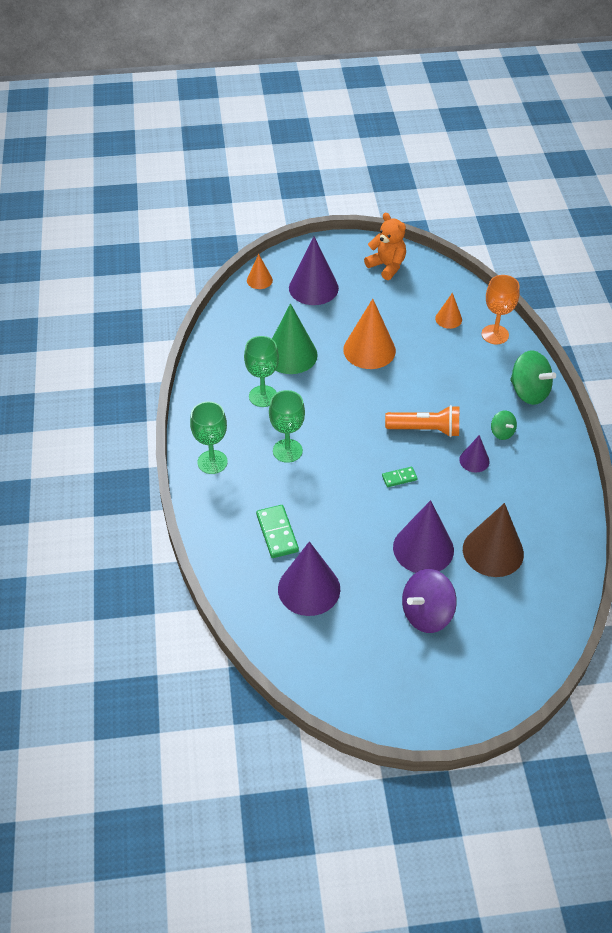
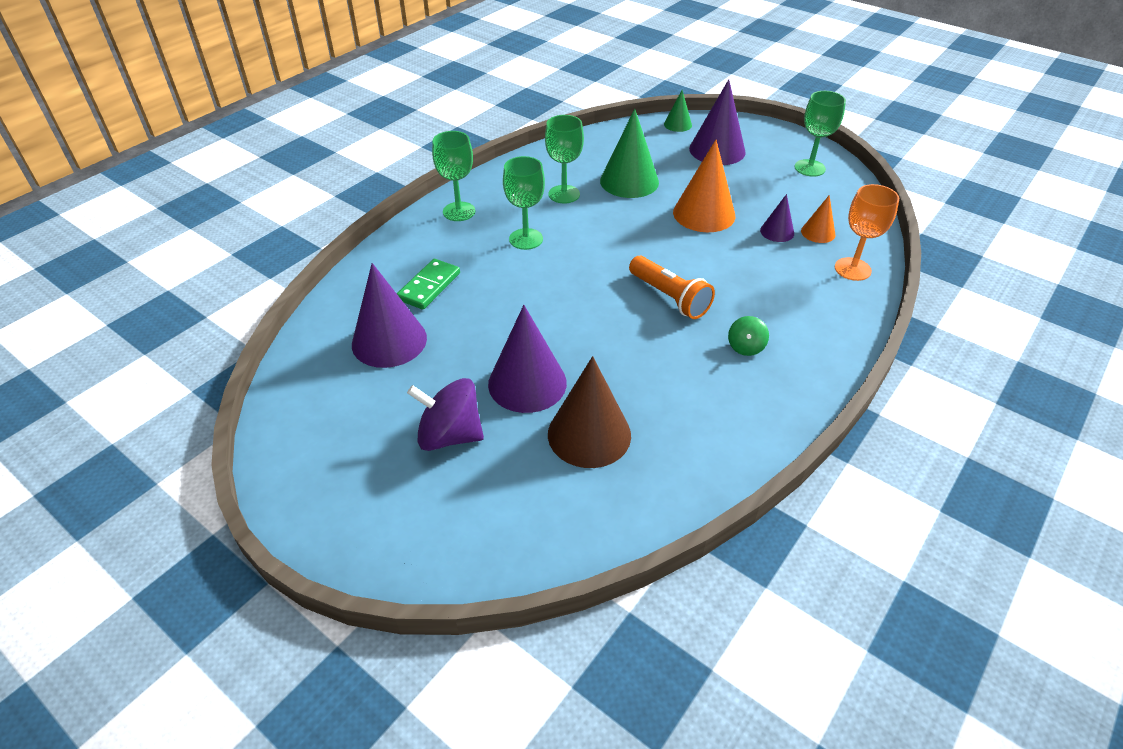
camera: 45 degrees right, 5 degrees down
orange cone [247,254,273,289] -> green cone [664,90,692,132]
orange teddy bear [364,213,406,280] -> green goblet [795,91,846,177]
green domino [382,467,418,487] -> none
purple cone [459,435,490,472] -> purple cone moved to [760,194,794,242]
green spinning top [510,351,556,405] -> none

